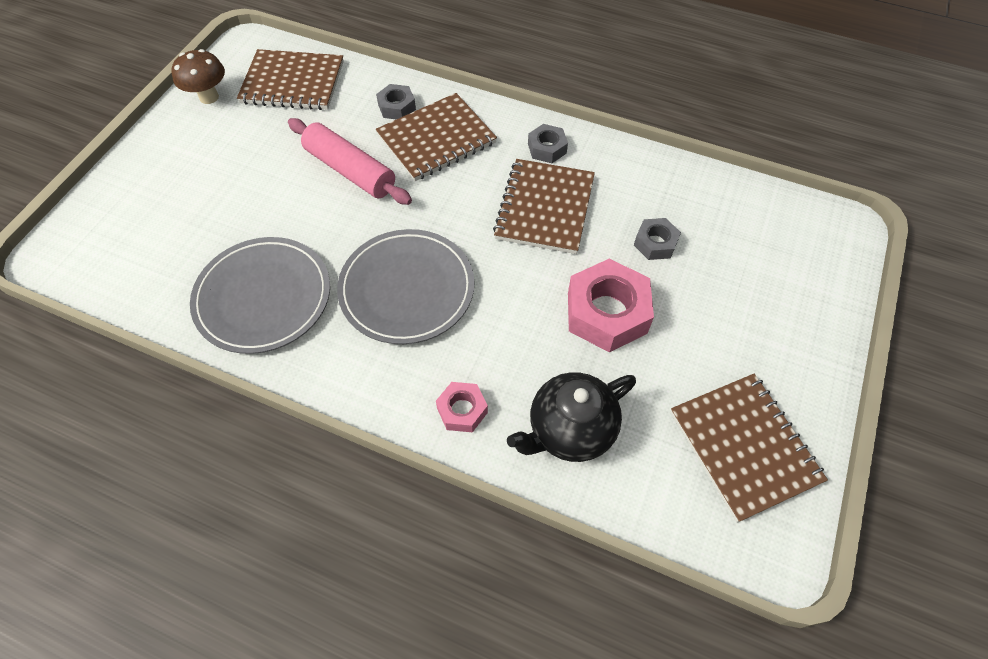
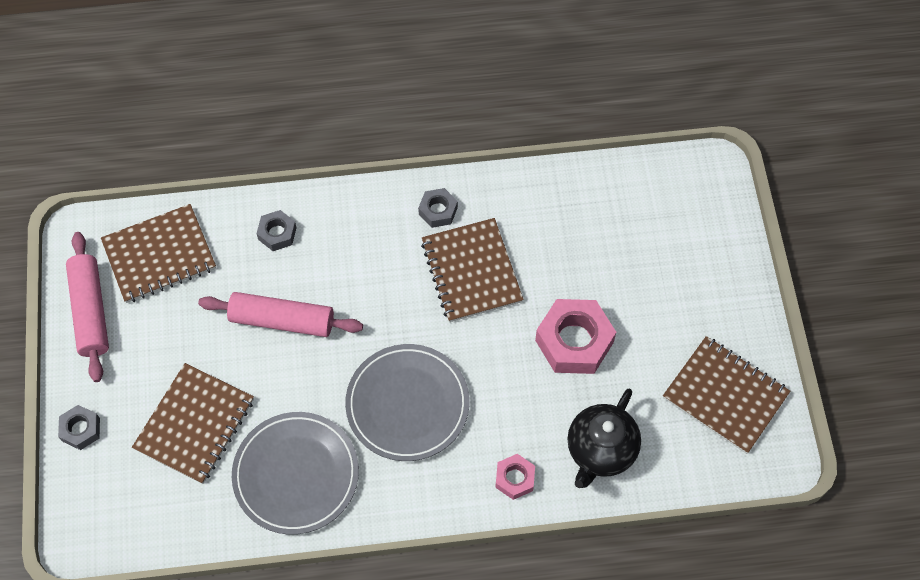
camera: 30 degrees left, 5 degrees up
brown mushroom [171,49,225,104] -> pink rolling pin [66,232,109,382]
brown notebook [376,93,497,181] -> brown notebook moved to [132,363,254,484]
grey nut [634,218,681,260] -> grey nut moved to [58,405,100,450]

